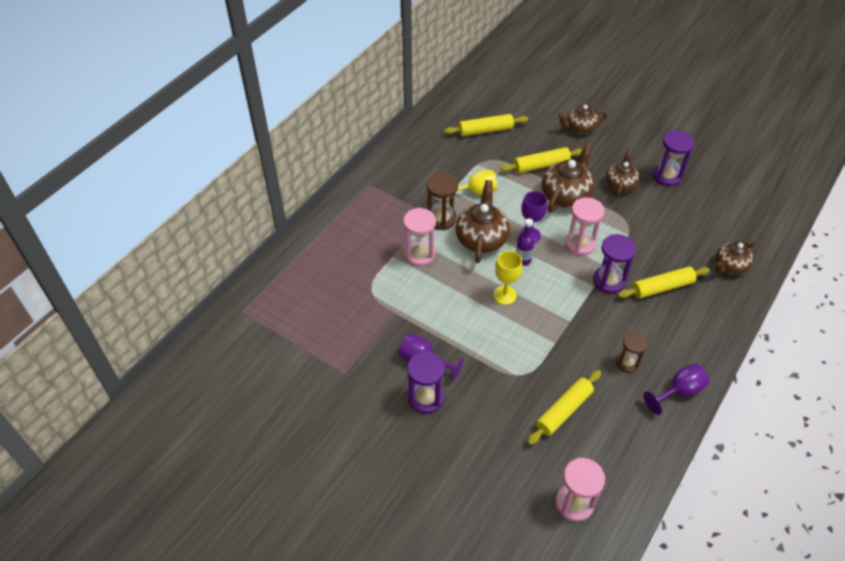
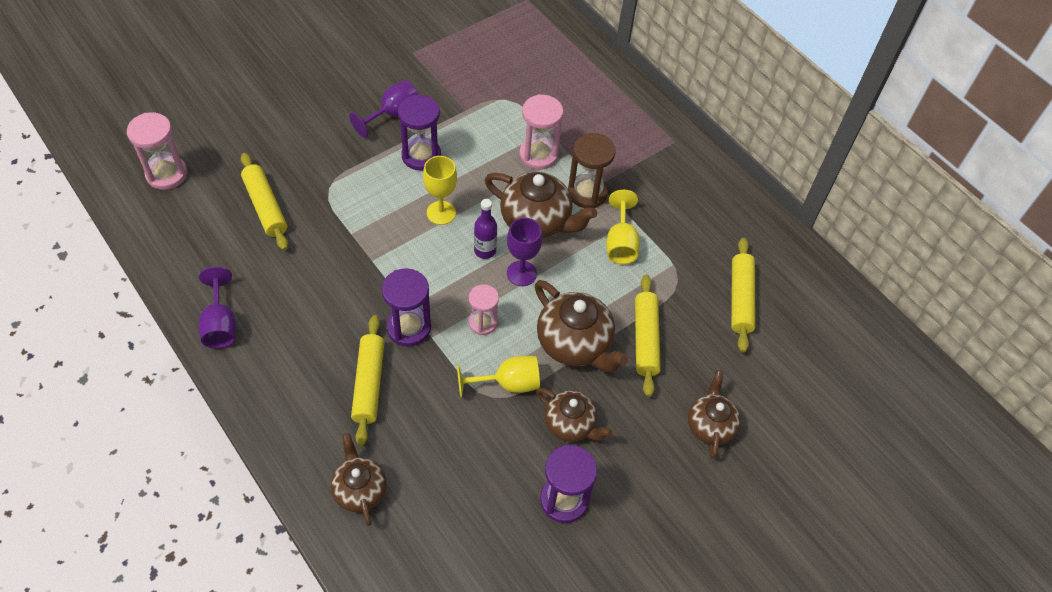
camera: 105 degrees right, 5 degrees up
purple hourglass [407,351,445,414] -> purple hourglass moved to [398,94,441,171]
pink hourglass [565,197,605,256] -> pink hourglass [469,284,499,335], size x0.66
brown hourglass [616,332,647,373] -> none
none -> yellow goblet [457,356,540,398]

